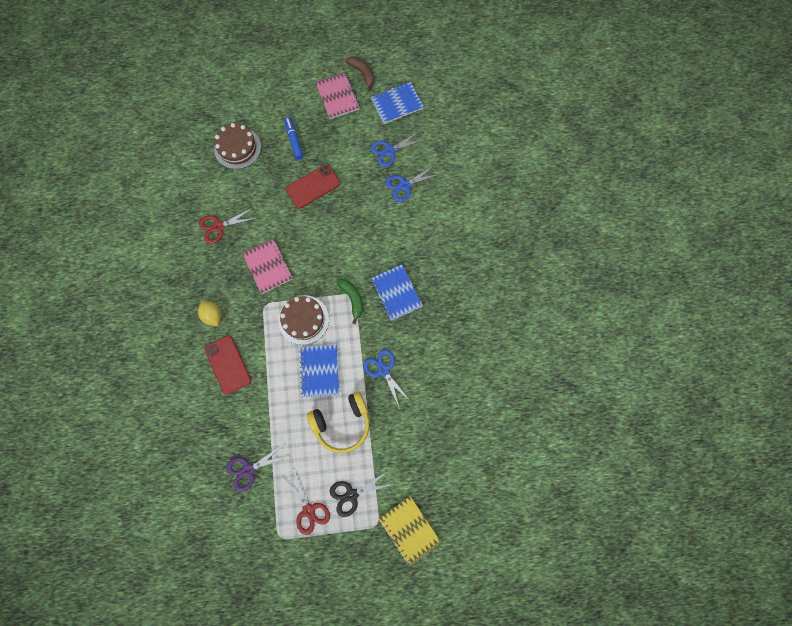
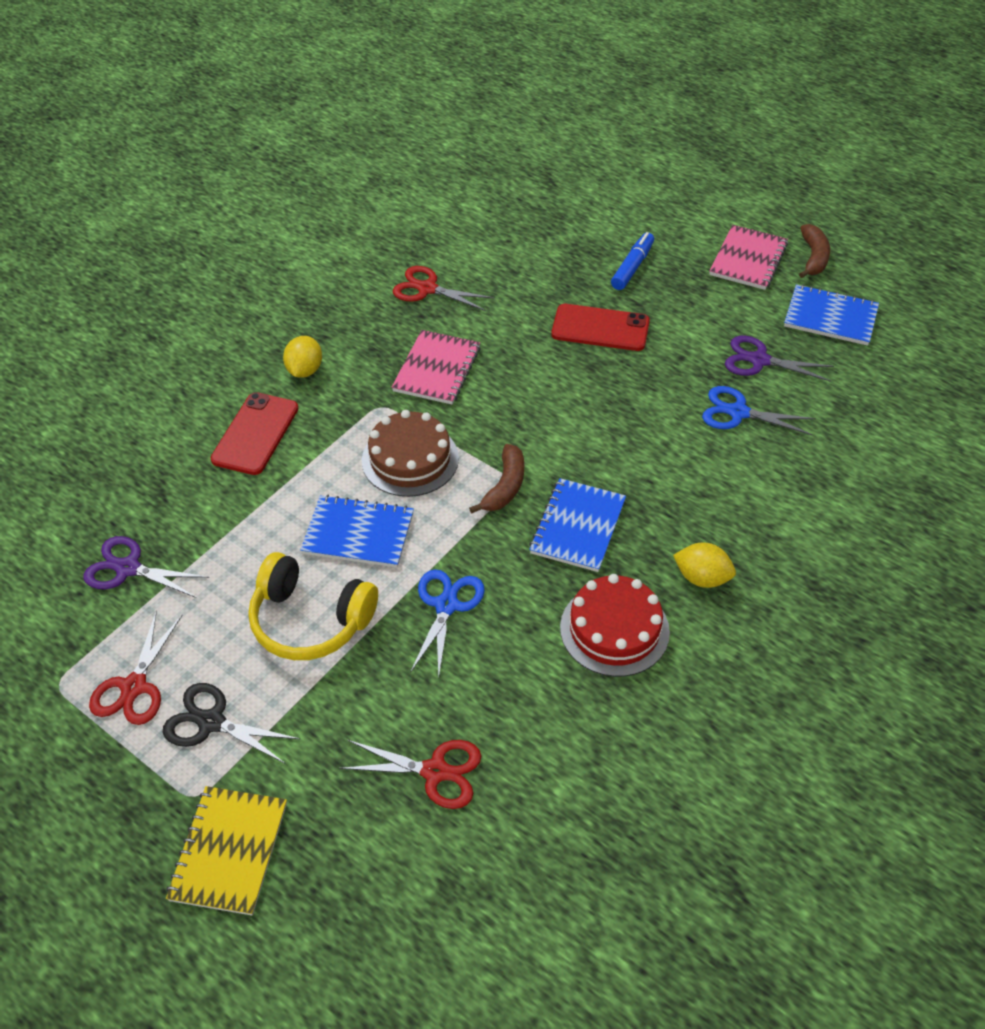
camera: 45 degrees right, 25 degrees down
brown cake [214,123,261,169] -> none
blue notebook [300,345,339,397] -> blue notebook turned 60 degrees clockwise [300,495,414,568]
green banana [336,279,363,324] -> brown banana [469,444,524,513]
blue scissors [371,132,425,167] -> purple scissors [725,336,834,382]
none -> red scissors [339,740,481,809]
none -> red cake [560,574,670,677]
none -> yellow lemon [673,543,736,588]

